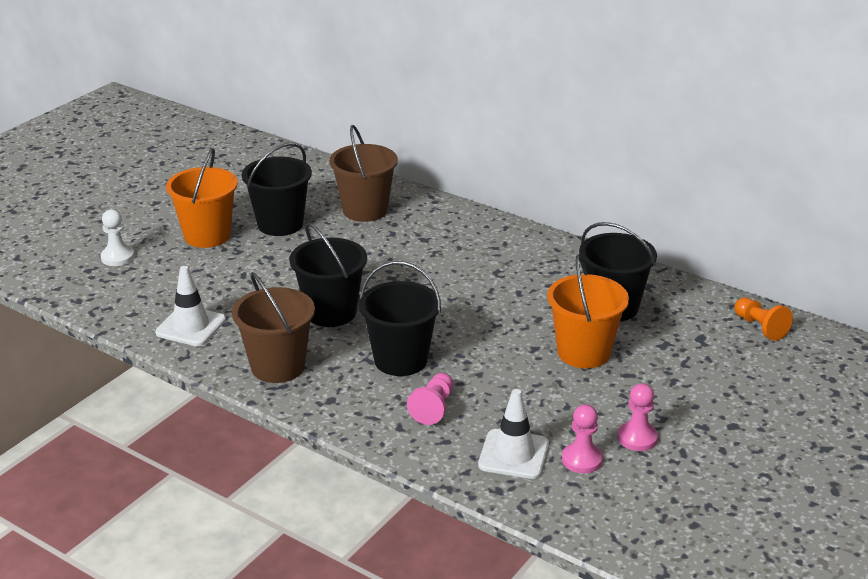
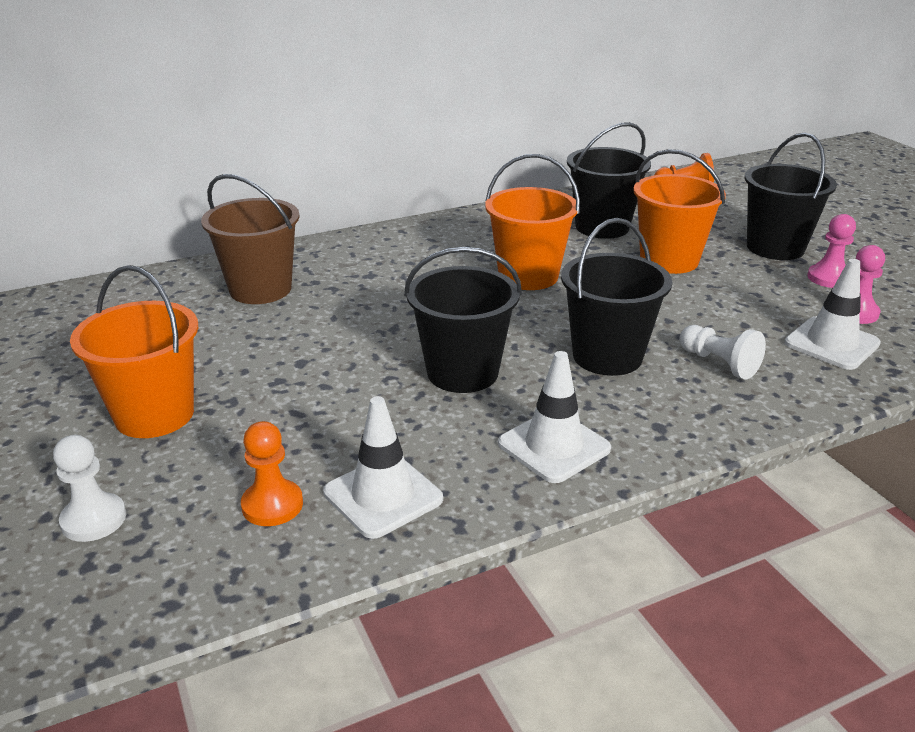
camera: 60 degrees left, 0 degrees up
brown bucket [232,272,315,383] -> white traffic cone [498,351,611,483]
black bucket [242,143,312,236] -> black bucket moved to [745,133,837,260]
pink pawn [407,373,453,425] -> white pawn [679,325,766,380]
none -> orange pawn [241,421,303,526]
none -> orange bucket [485,154,580,290]

